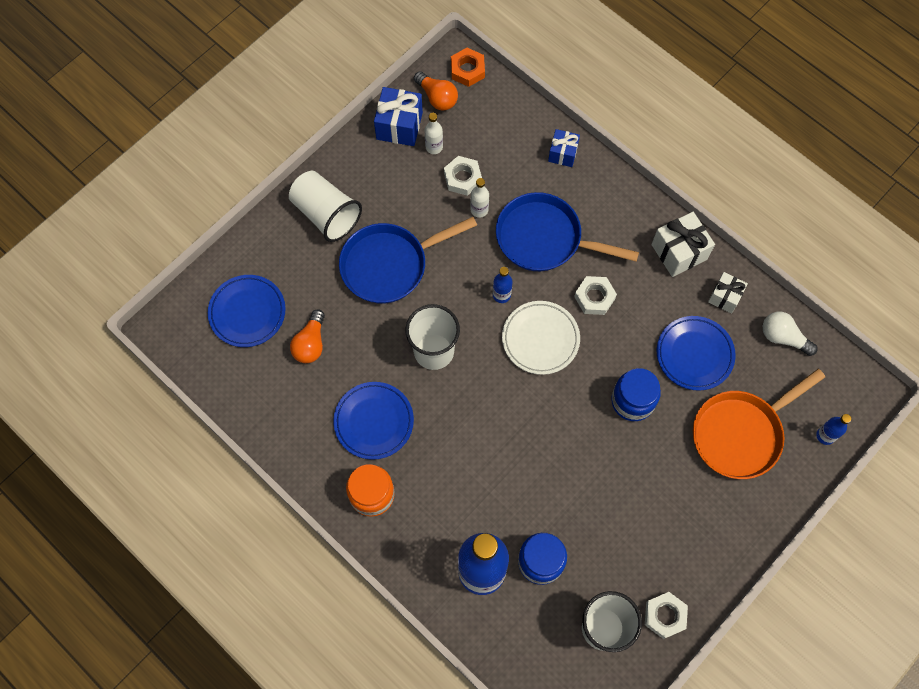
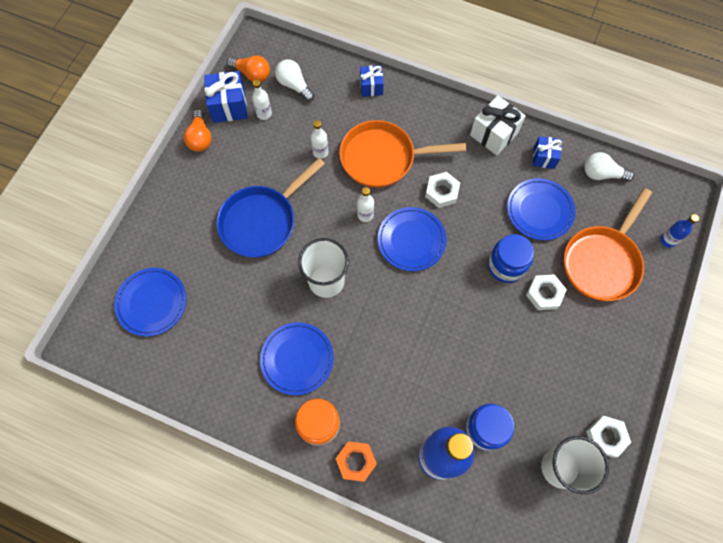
camera: 20 degrees left, 0 degrees up
white cup [289,171,362,242] -> none
orange light bulb [290,310,325,363] -> orange light bulb moved to [184,109,212,152]
white nut [444,156,482,196] -> white nut moved to [526,274,567,310]
orange nut [451,48,485,87] -> orange nut moved to [336,441,377,482]
blue bottle [493,267,513,303] -> white bottle [357,187,374,222]
blue pan [496,192,639,271] -> orange pan [339,120,466,188]
white plate [502,301,580,375] -> blue plate [378,207,447,271]
white gift [708,272,748,314] -> blue gift [533,136,562,169]
none -> white light bulb [275,59,314,102]

